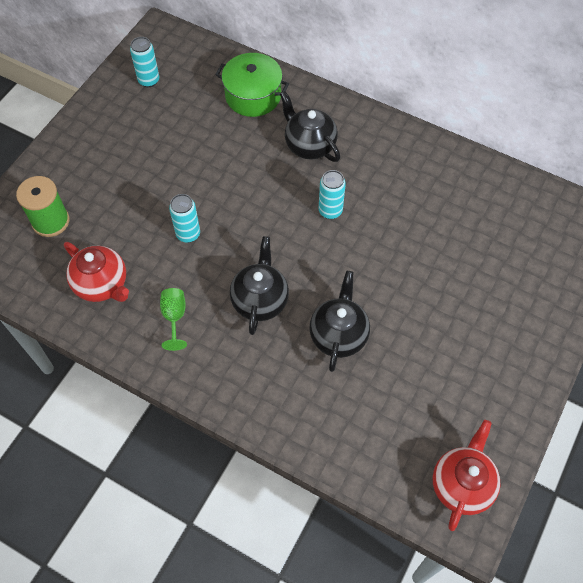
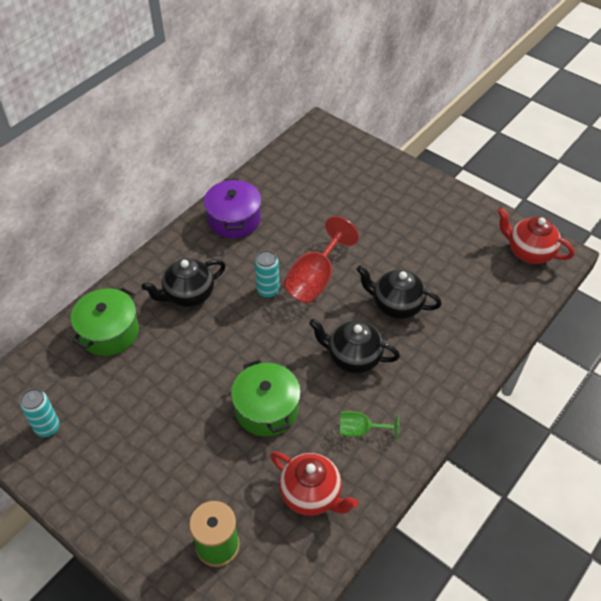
camera: 80 degrees left, 10 degrees down
red teapot [64,242,129,302] -> red teapot turned 75 degrees clockwise [270,451,358,516]
turquoise can [169,194,200,243] -> green pot [231,360,301,437]
none -> purple pot [204,179,261,238]
none -> red goblet [284,216,359,303]

